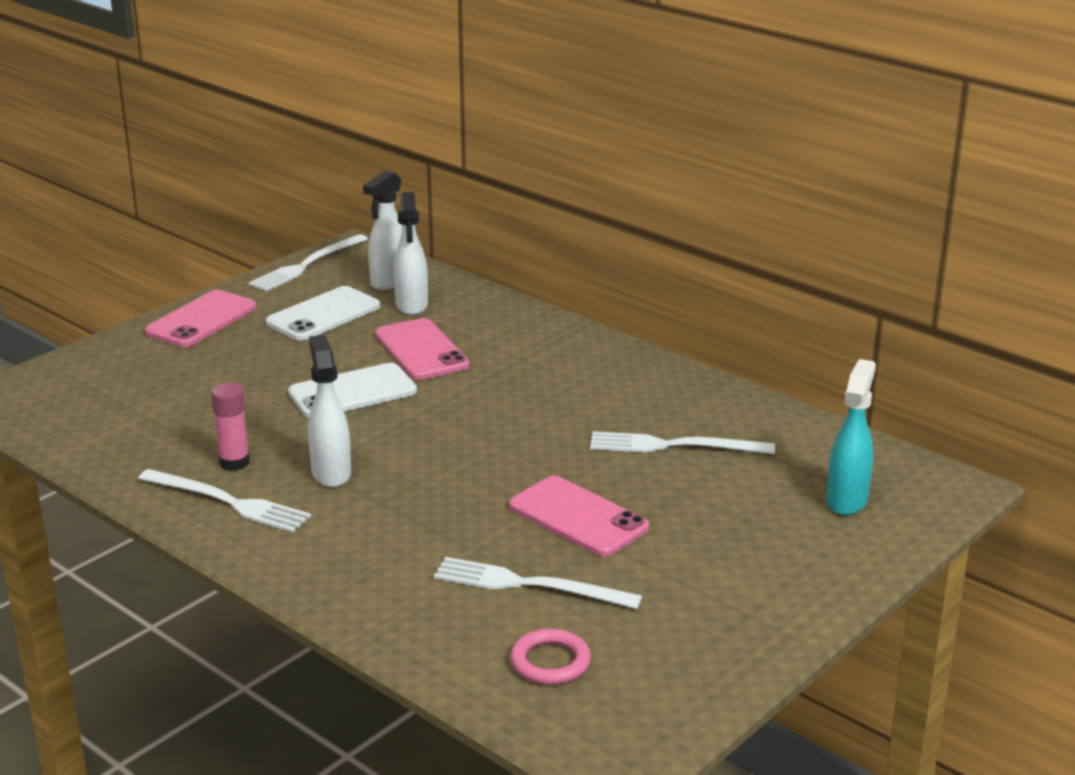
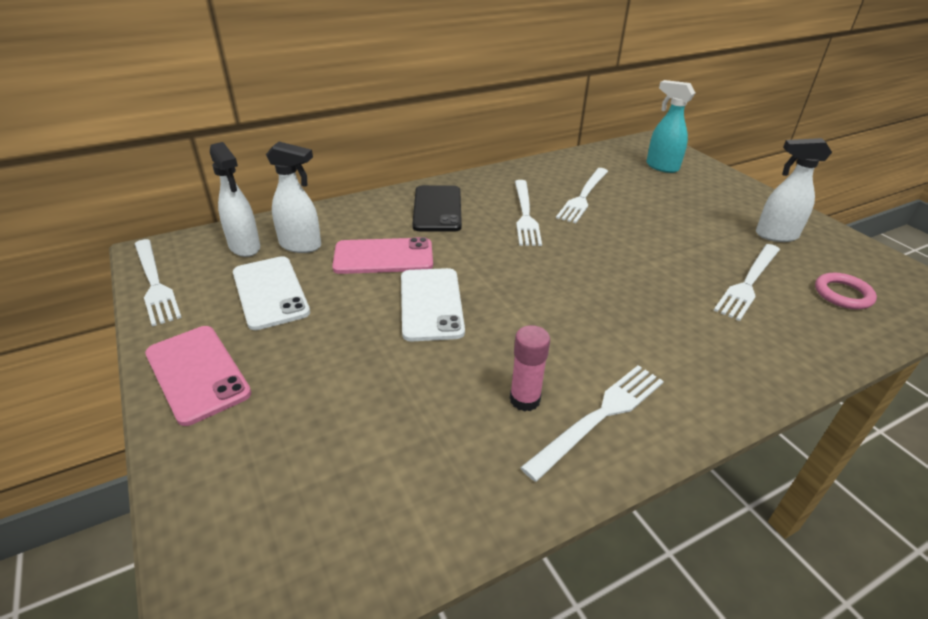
camera: 70 degrees left, 10 degrees up
white spray bottle [308,335,351,488] -> white spray bottle moved to [756,138,832,242]
pink phone [509,476,649,556] -> none
none -> black phone [412,185,462,232]
none -> white fork [515,180,542,246]

